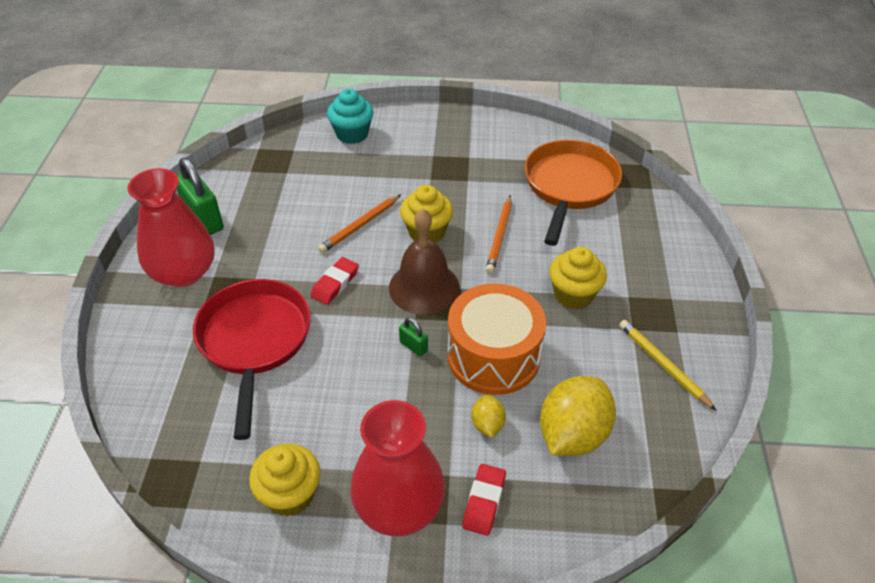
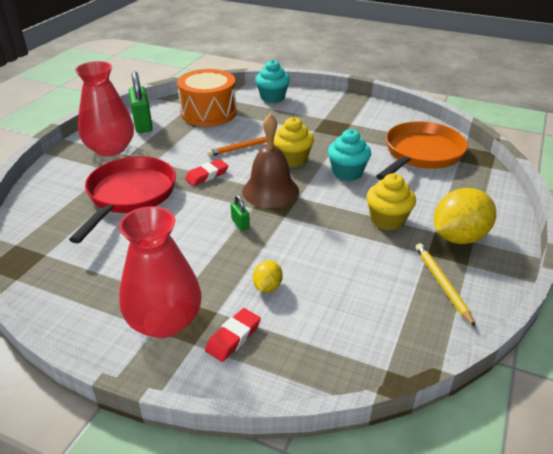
camera: 20 degrees right, 10 degrees down
yellow cupcake [249,443,320,516] -> none
orange drum [447,283,546,395] -> orange drum moved to [177,69,237,126]
orange pencil [486,195,512,274] -> turquoise cupcake [328,129,371,181]
yellow lemon [540,376,616,456] -> yellow lemon moved to [434,188,496,244]

